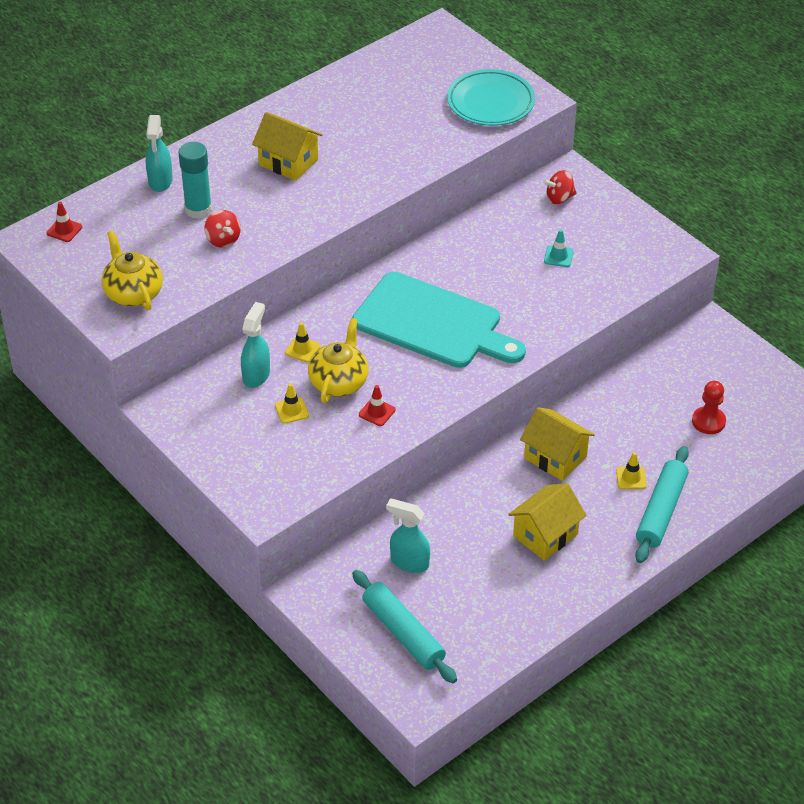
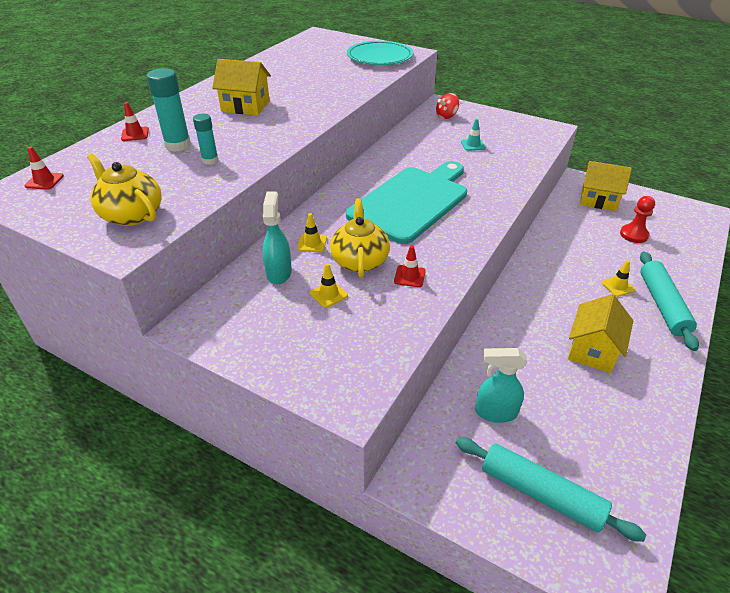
camera: 20 degrees left, 5 degrees down
turquoise spray bottle [146,115,173,192] -> red traffic cone [121,102,149,141]
red spinning top [204,210,241,248] -> turquoise glue stick [193,113,219,165]
turquoise cutting board [352,272,526,368] -> turquoise cutting board turned 60 degrees counterclockwise [346,161,467,244]
yellow house [520,407,595,481] -> yellow house moved to [580,161,632,211]

